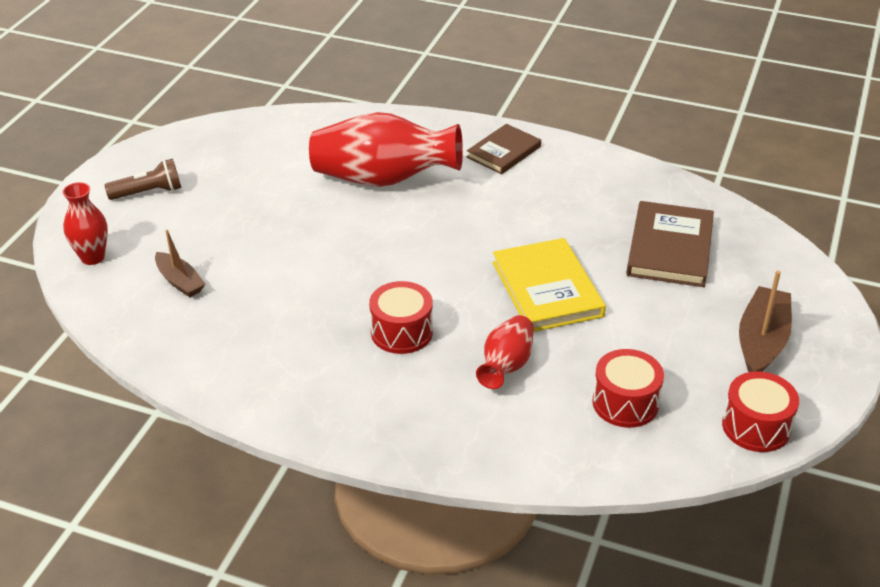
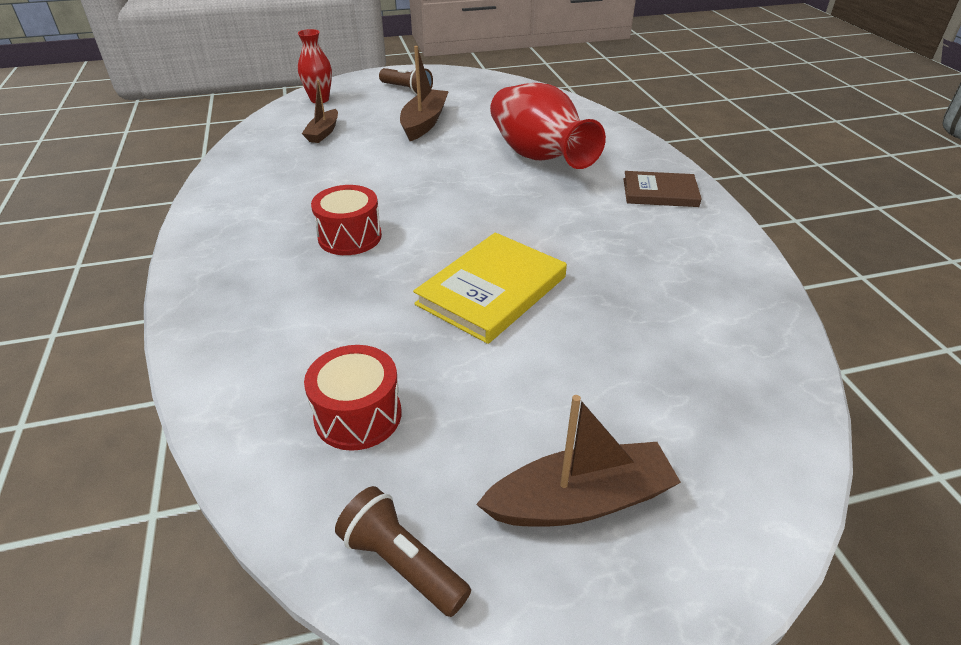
camera: 55 degrees right, 0 degrees up
red vase [476,315,534,389] -> none
brown book [626,201,714,287] -> none
red drum [722,371,799,452] -> brown flashlight [335,486,471,617]
none -> brown boat [400,46,449,141]

